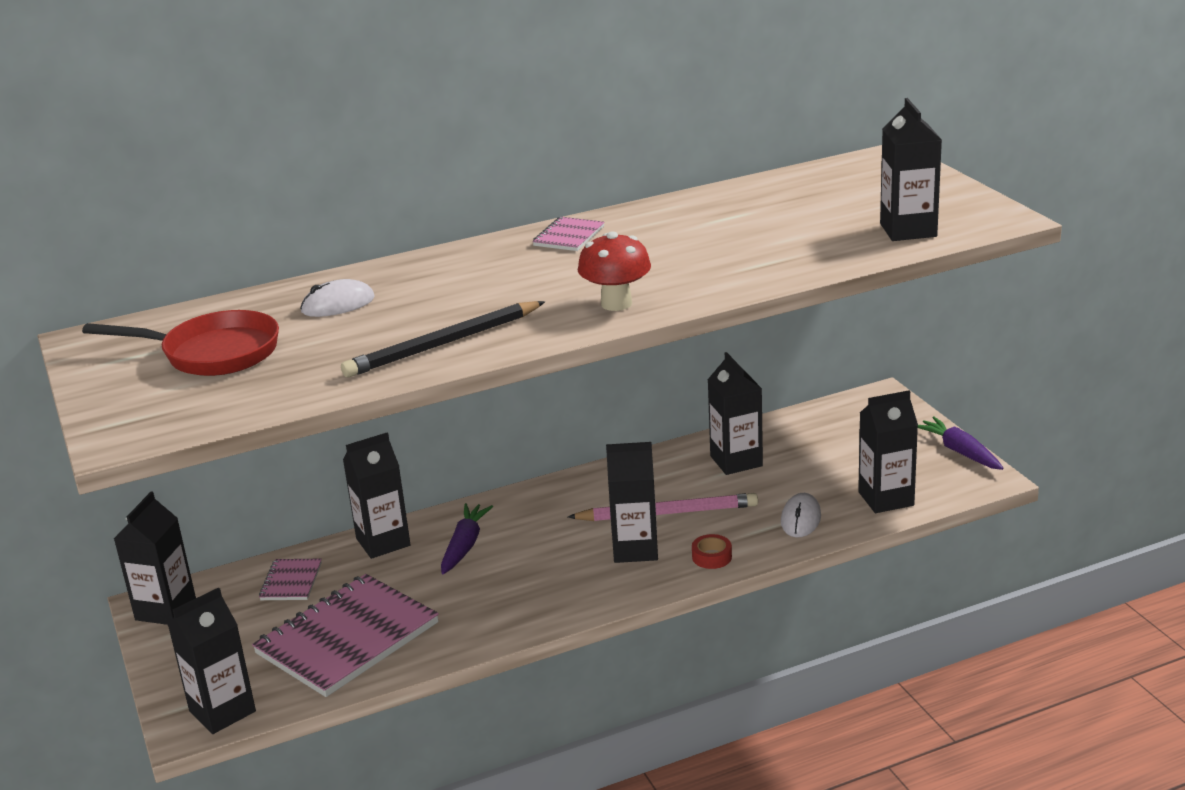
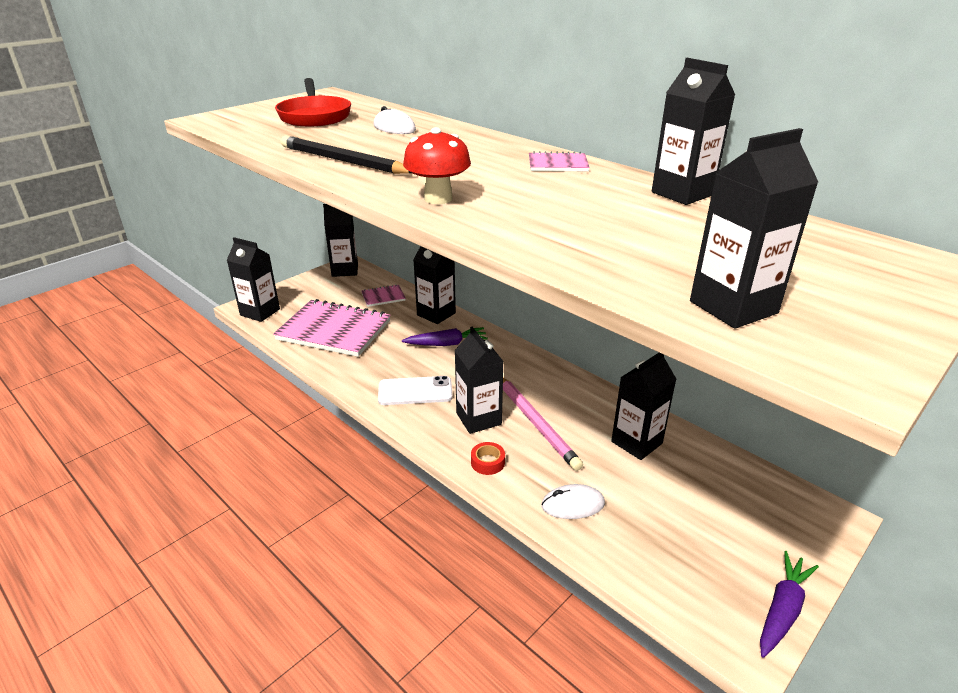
camera: 65 degrees right, 5 degrees up
black carton [858,390,918,513] -> black carton moved to [652,58,735,205]
none -> white phone [378,376,453,405]

